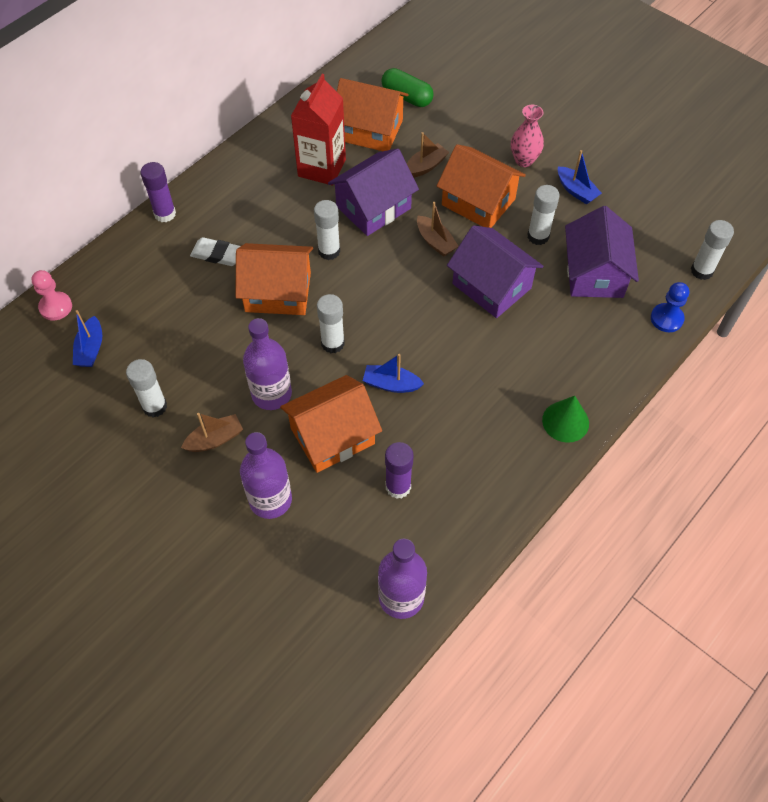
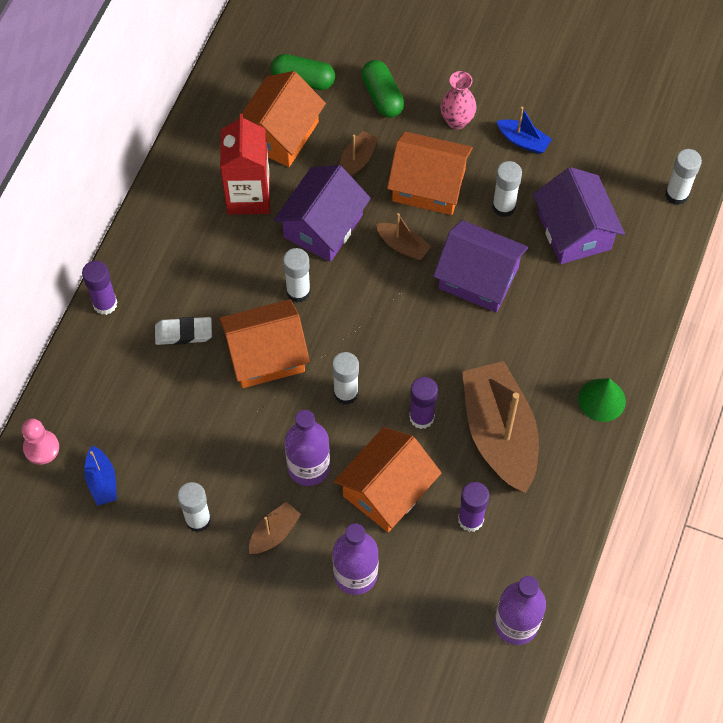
camera: 20 degrees left, 5 degrees up
orange house [337,78,408,151] -> orange house turned 60 degrees counterclockwise [238,71,326,167]
blue boat [363,354,424,393] -> purple glue stick [409,377,438,429]
blue pawn [651,282,689,332] -> none
none -> green capsule [361,60,404,118]
none -> brown boat [462,361,539,493]

